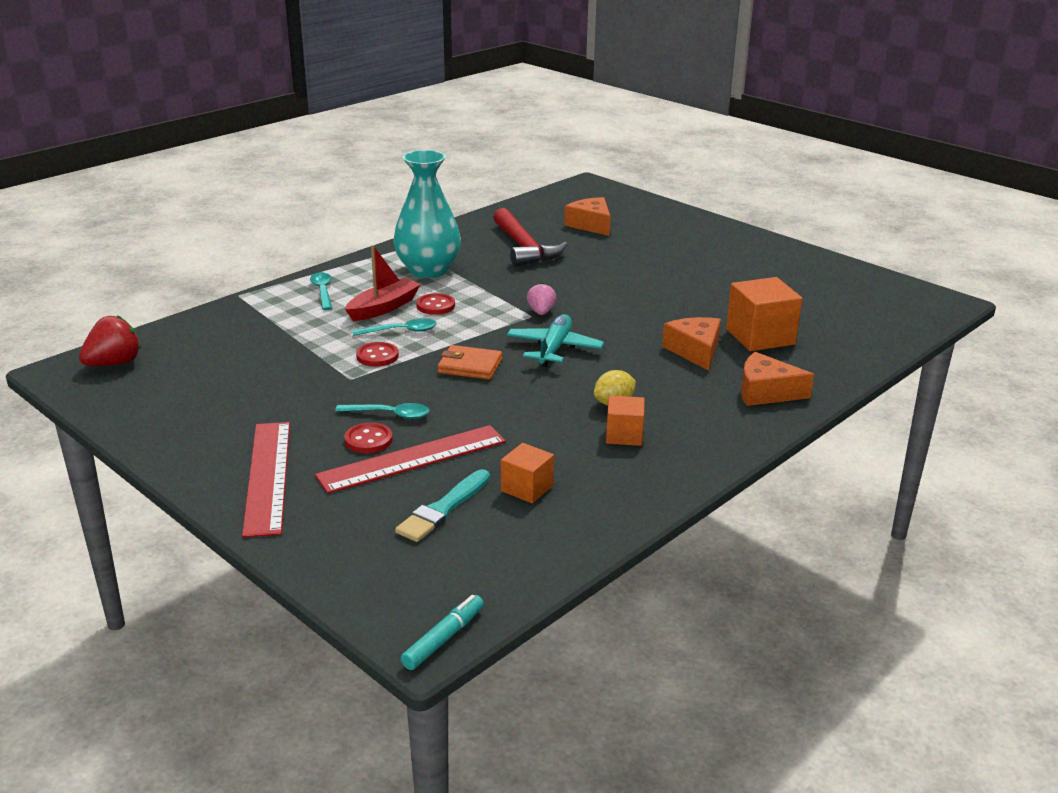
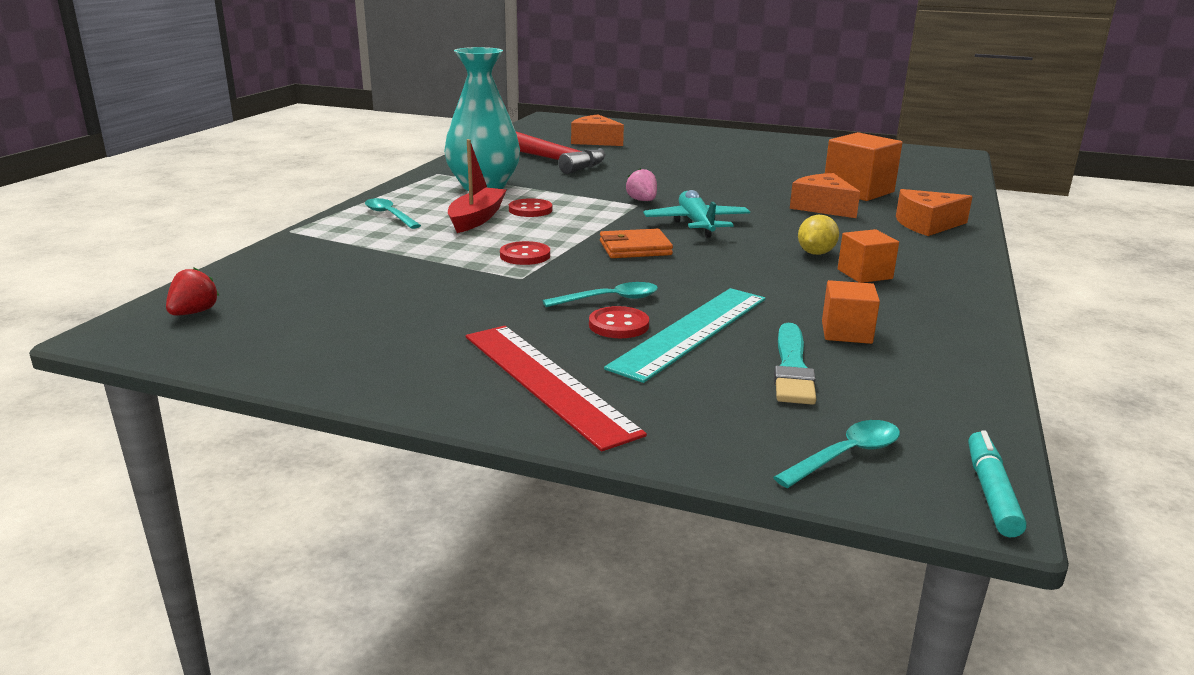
camera: 25 degrees left, 5 degrees down
red strawberry [79,315,141,366] -> red strawberry [166,268,219,315], size x0.64
red ruler [315,425,506,494] -> turquoise ruler [604,288,766,383]
turquoise spoon [353,319,437,336] -> turquoise spoon moved to [773,420,900,488]

